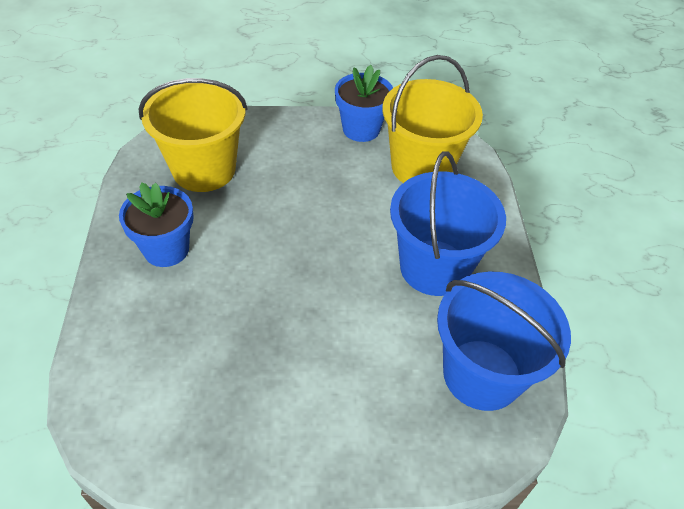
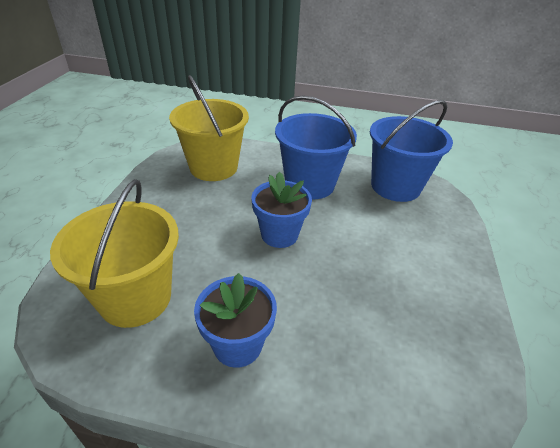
camera: 75 degrees left, 10 degrees down
blue flower pot [335,65,393,142] -> blue flower pot moved to [251,172,312,248]

